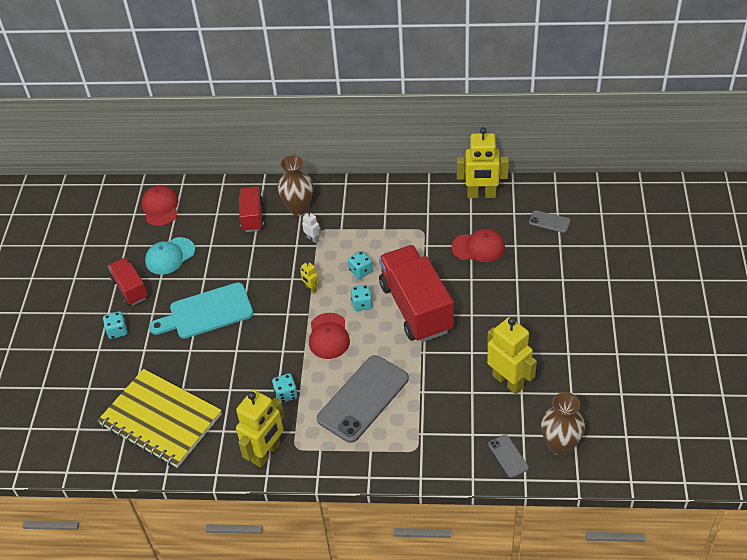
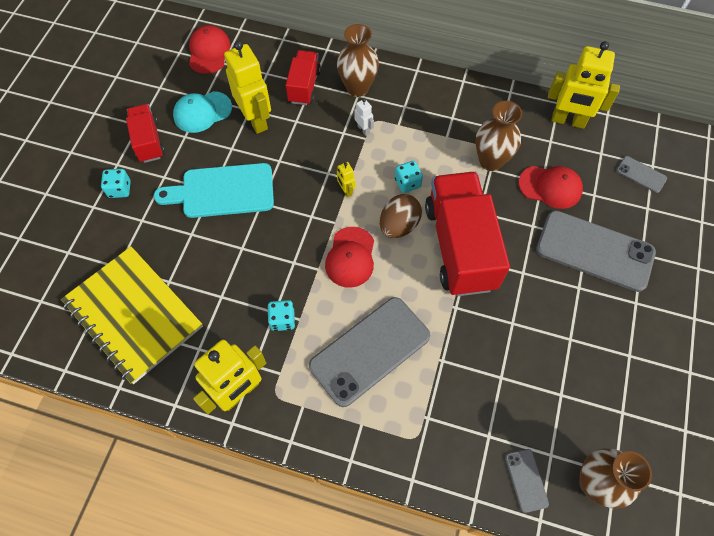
camera: 10 degrees right, 15 degrees up
turquoise dice [351,285,373,311] -> brown egg [380,194,422,238]
yellow robot [487,317,537,394] -> yellow robot moved to [224,41,271,134]
none -> brown vase [475,101,522,171]
none -> grey phone [536,210,656,292]

